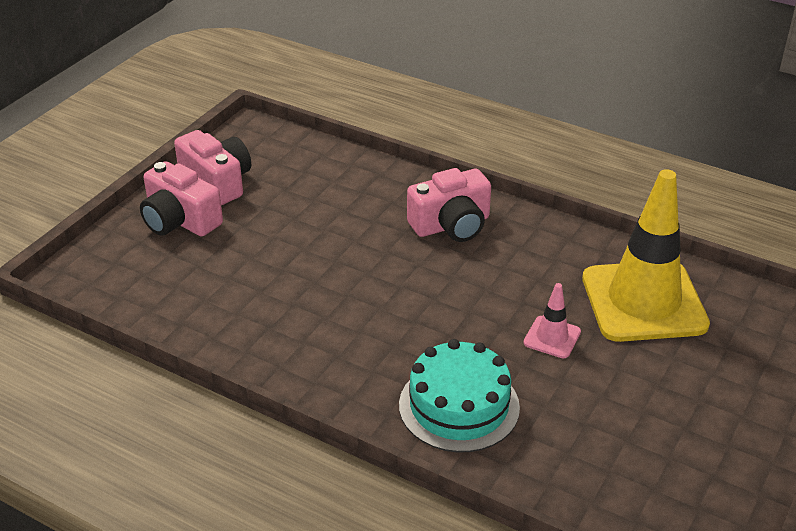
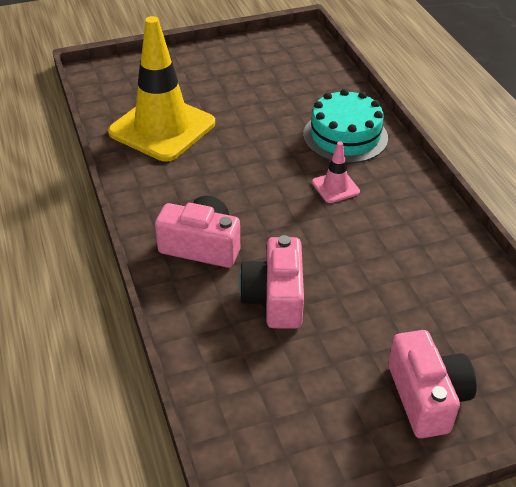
camera: 140 degrees left, 5 degrees up
pink camera [174,130,251,205] -> pink camera moved to [239,235,304,329]
pink traffic cone [523,283,581,358] -> pink traffic cone moved to [312,141,360,203]

